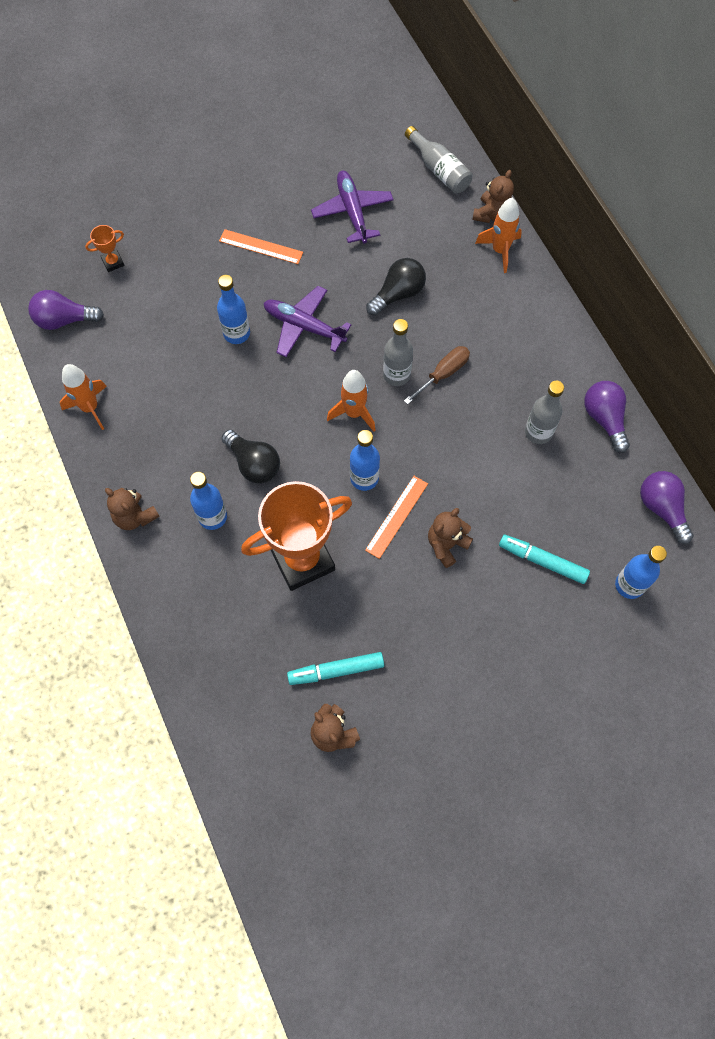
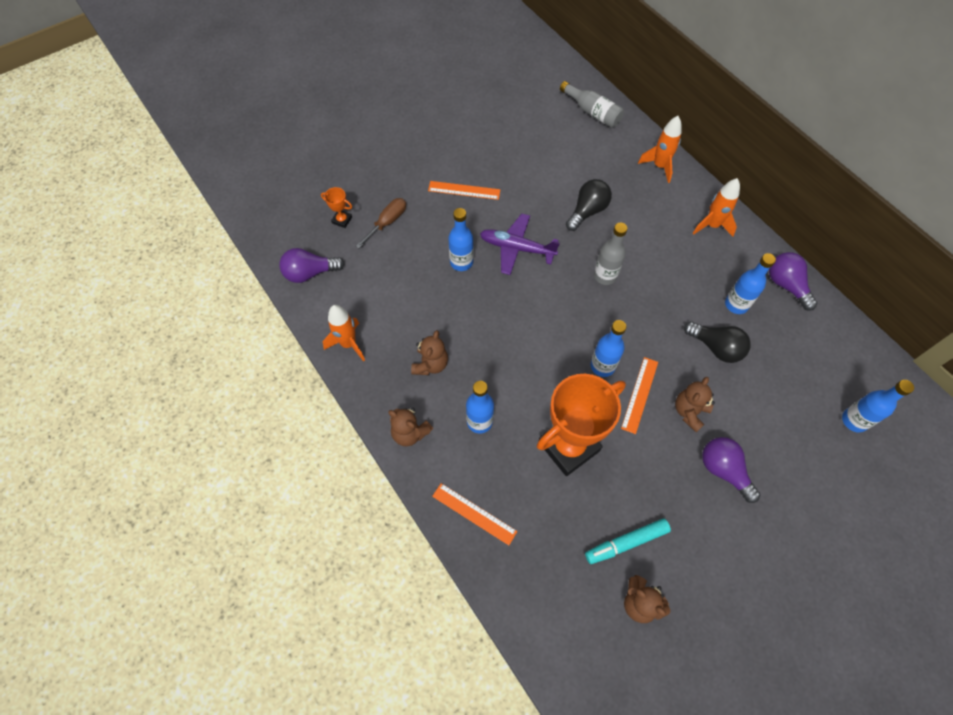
camera: 10 degrees left, 5 degrees down
orange trophy [85,225,124,272] -> orange trophy turned 60 degrees clockwise [321,187,352,228]
black light bulb [221,429,280,484] -> black light bulb moved to [684,321,751,363]
purple plane [311,171,394,243] -> none
orange rocket [327,370,376,432] -> orange rocket moved to [693,178,740,237]
brown screwdriver [404,346,470,405] -> brown screwdriver moved to [356,198,406,248]
brown teddy bear [472,170,514,223] -> brown teddy bear moved to [411,330,448,375]
turquoise marker [499,535,590,584] -> none
grey bottle [525,381,564,444] -> blue bottle [725,253,776,314]
purple light bulb [640,471,694,544] -> purple light bulb moved to [702,437,760,503]
none -> orange ruler [432,483,517,545]

